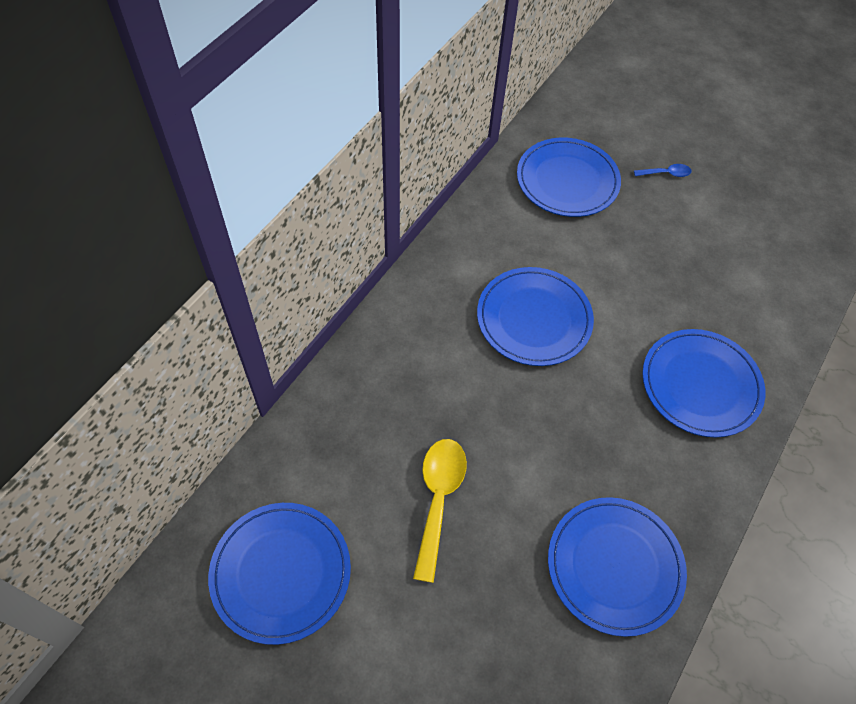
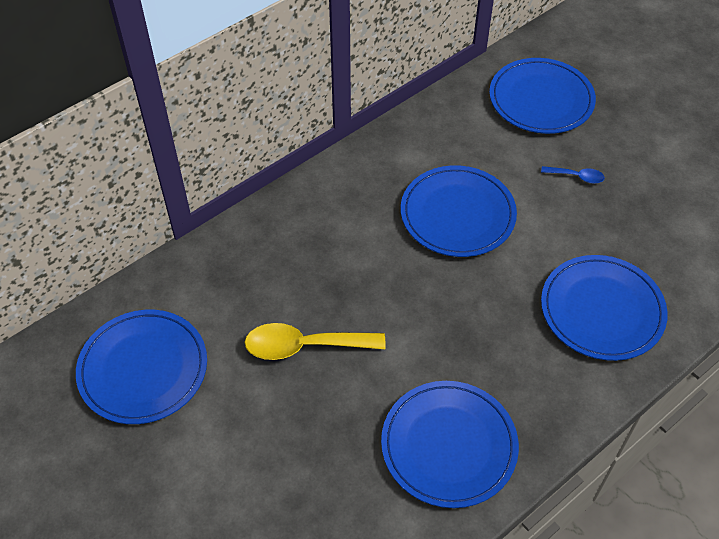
camera: 20 degrees right, 5 degrees down
yellow spoon [413,439,467,583] -> yellow spoon turned 120 degrees counterclockwise [244,323,386,360]
blue spoon [634,164,691,177] -> blue spoon moved to [541,166,605,184]

